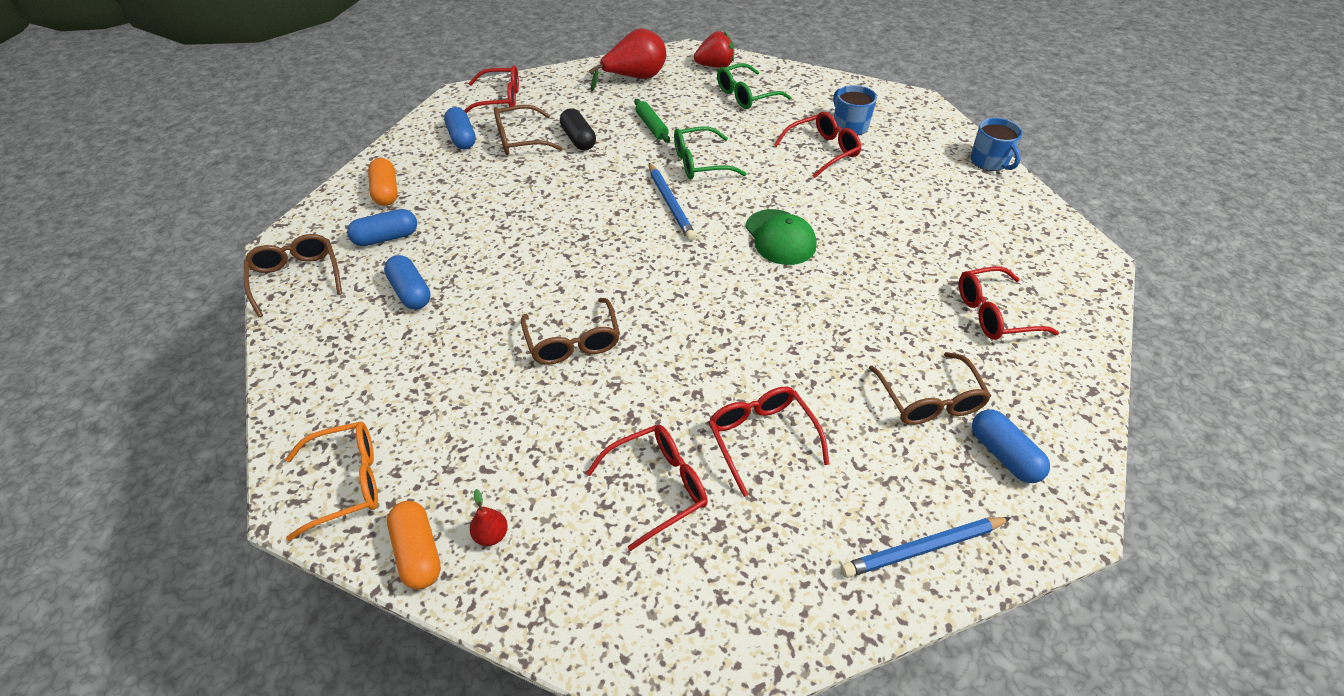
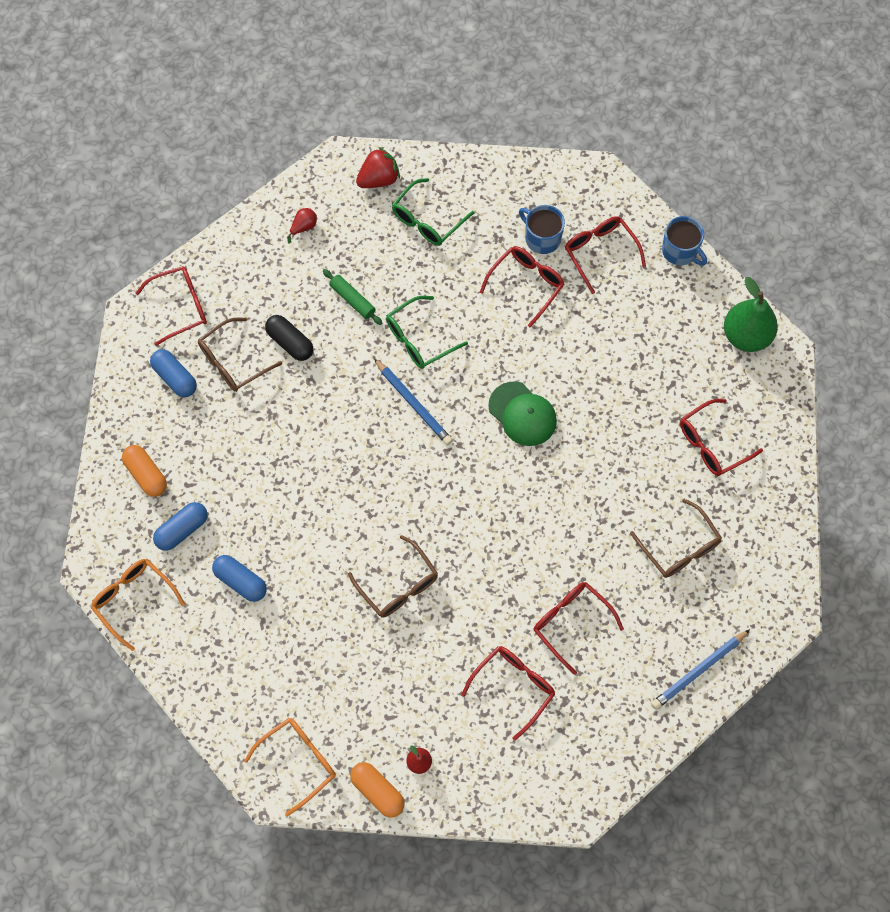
camera: 20 degrees left, 20 degrees up
brown glasses [244,234,342,317] -> orange glasses [91,559,185,651]
red pear [589,28,666,92] -> red pear [287,208,317,244], size x0.44
blue capsule [972,410,1050,483] -> none
none -> red glasses [565,216,646,294]
none -> green pear [724,277,778,352]

